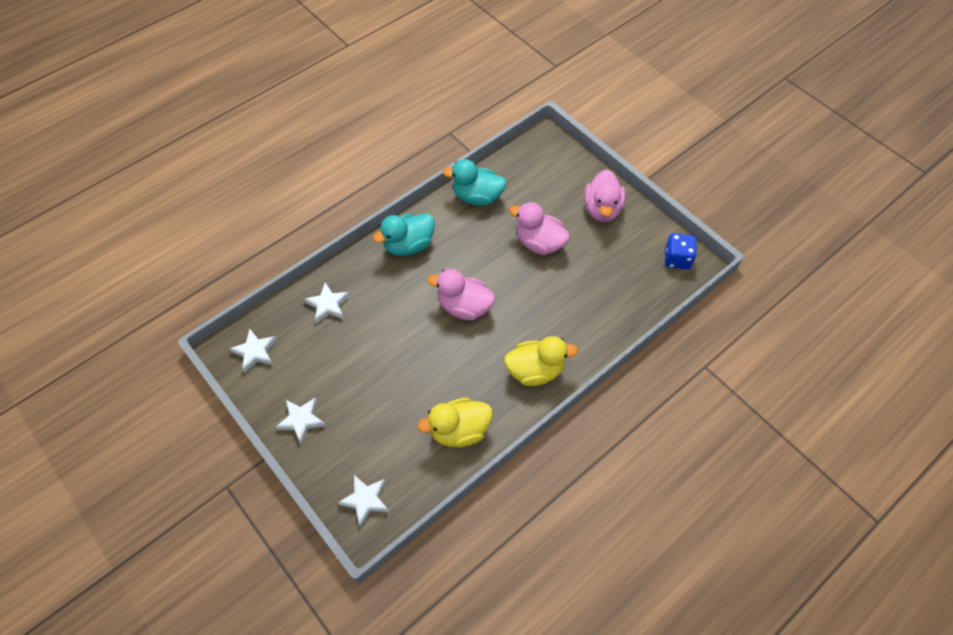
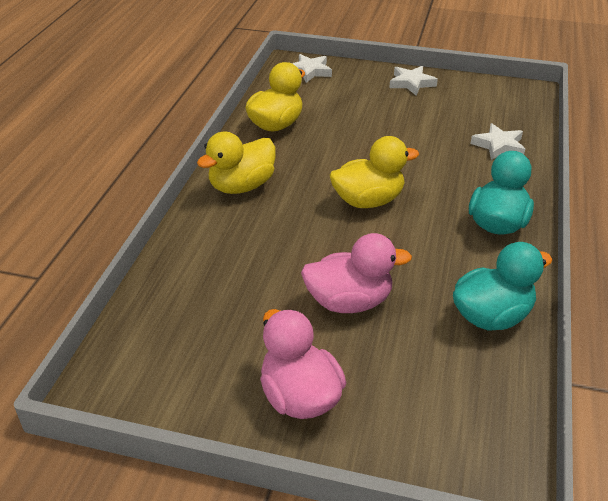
camera: 145 degrees right, 20 degrees down
white star [229,328,277,373] -> none
pink duck [427,269,495,320] -> yellow duck [330,136,419,208]
blue dice [665,233,697,269] -> none

